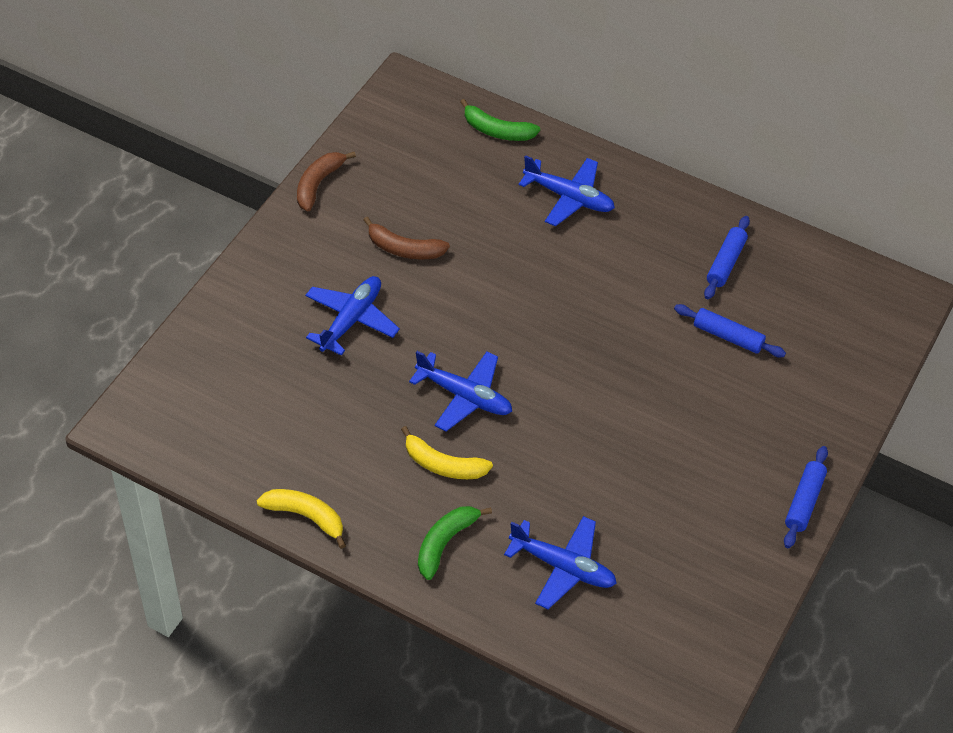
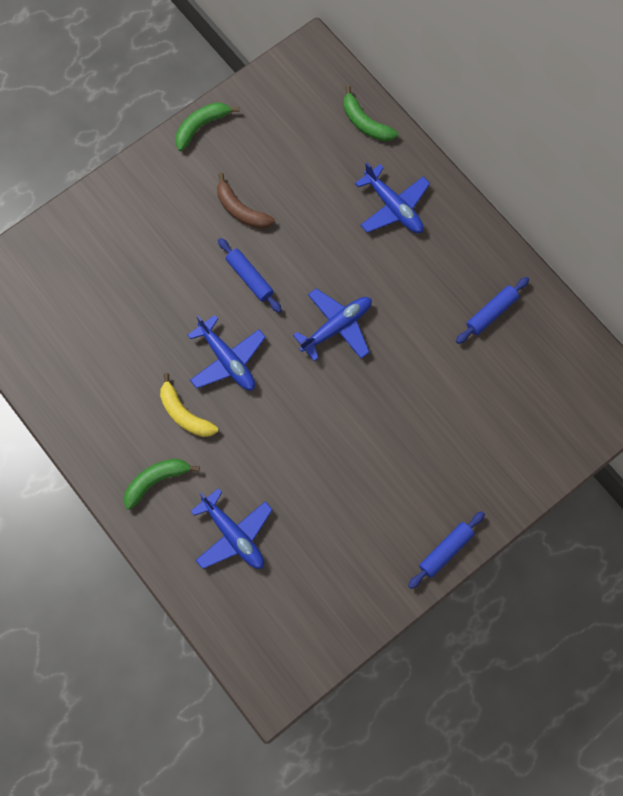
camera: 25 degrees right, 20 degrees up
yellow banana [257,489,346,549] -> none
brown banana [297,152,356,211] -> green banana [175,102,239,151]
blue plane [305,276,400,356] -> blue plane moved to [293,288,372,361]
blue rolling pin [674,304,786,357] -> blue rolling pin moved to [218,238,282,313]

